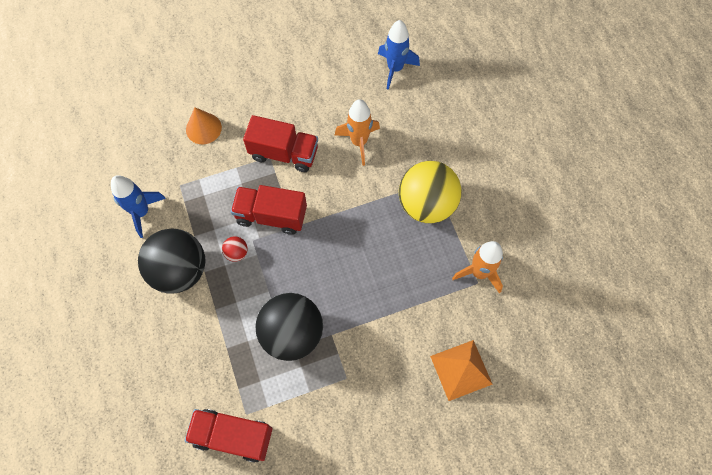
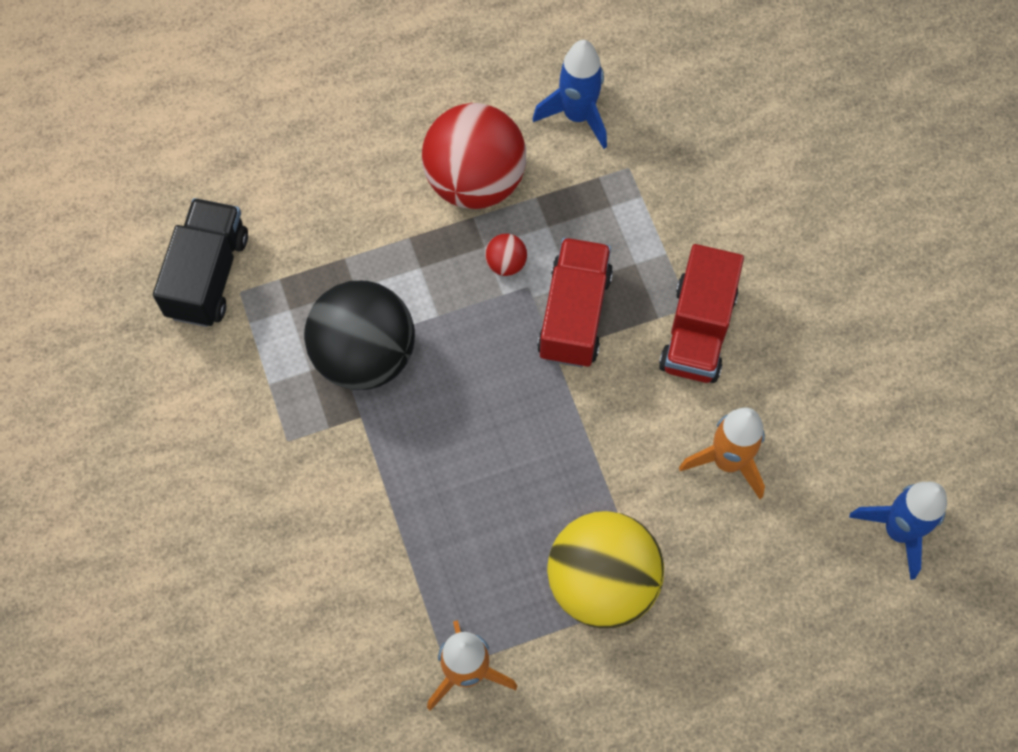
camera: 90 degrees right, 0 degrees up
black ball [138,228,205,294] -> red ball [422,103,526,209]
red truck [185,409,273,463] -> black truck [153,198,248,327]
orange cone [186,107,222,144] -> none
orange pyramid [430,340,493,401] -> none

